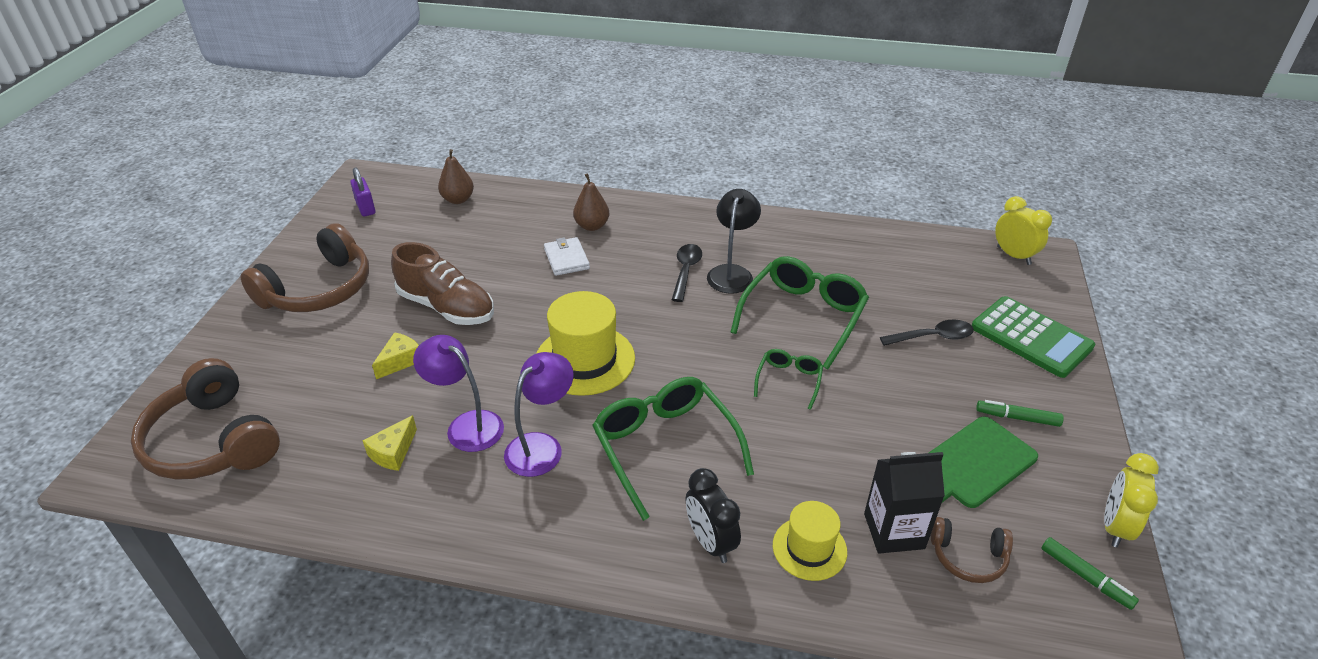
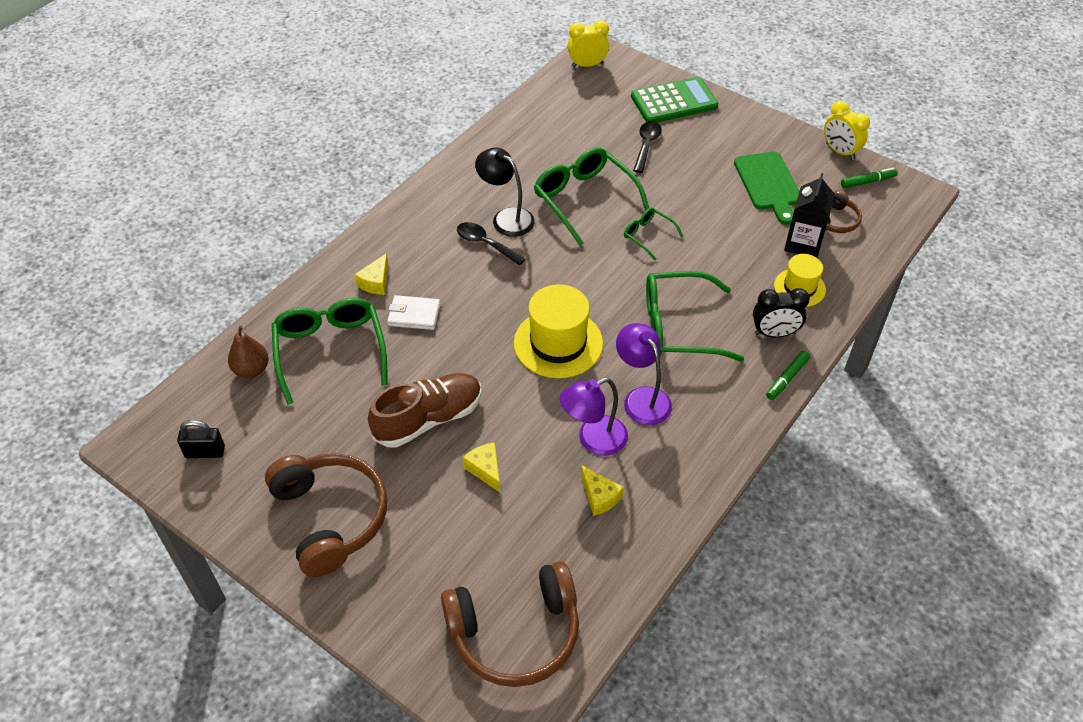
camera: 65 degrees left, 10 degrees up
purple padlock [350,167,375,216] -> black padlock [177,420,225,458]
brown pear [573,173,609,231] -> yellow cheese [355,253,389,295]
green marker [976,400,1064,427] -> green marker moved to [766,351,810,400]
none -> green glasses [272,298,388,405]

